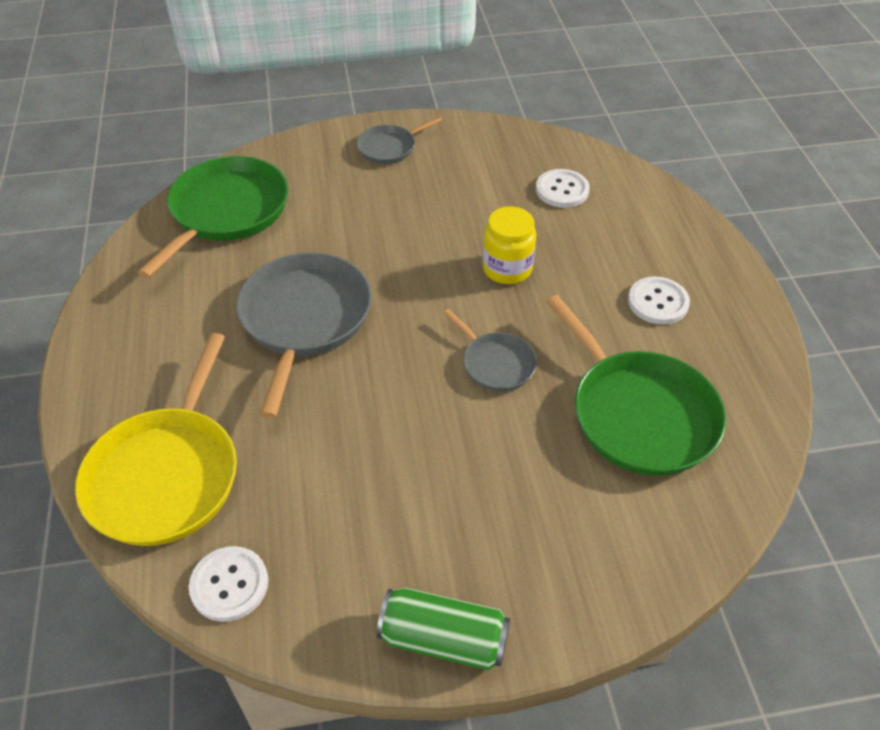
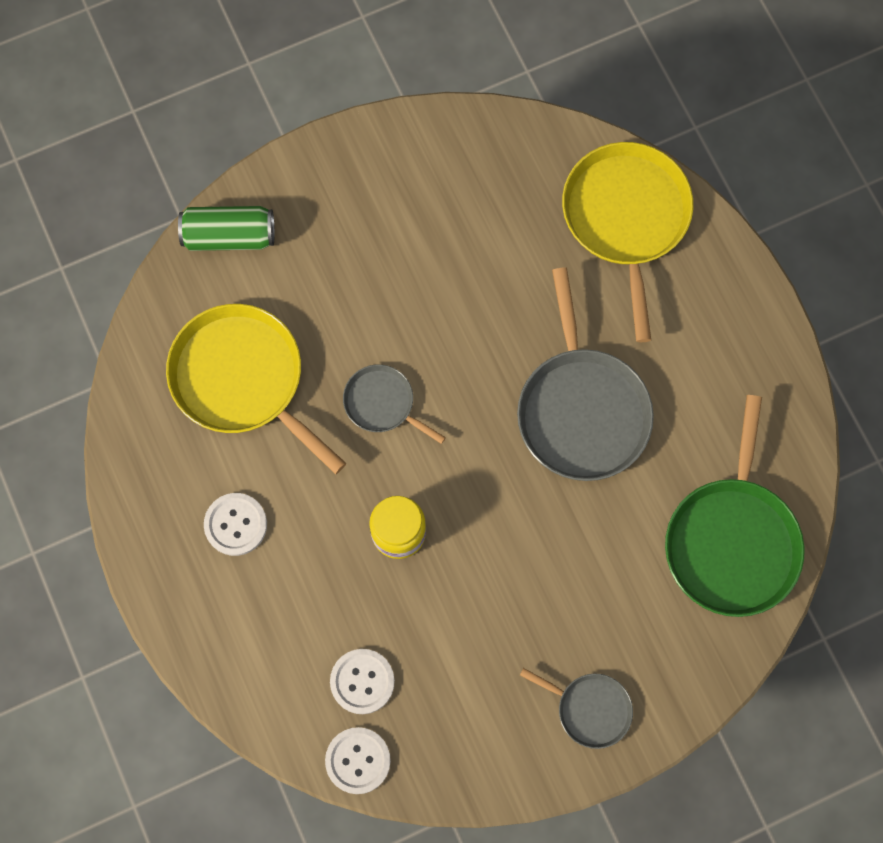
camera: 165 degrees right, 25 degrees up
white button [189,546,268,622] -> white button moved to [325,727,391,794]
grey pan [357,117,443,164] -> grey pan turned 75 degrees clockwise [520,668,633,749]
green can [377,588,510,670] -> green can moved to [178,206,275,251]
green pan [546,295,726,476] -> yellow pan [166,304,346,474]

